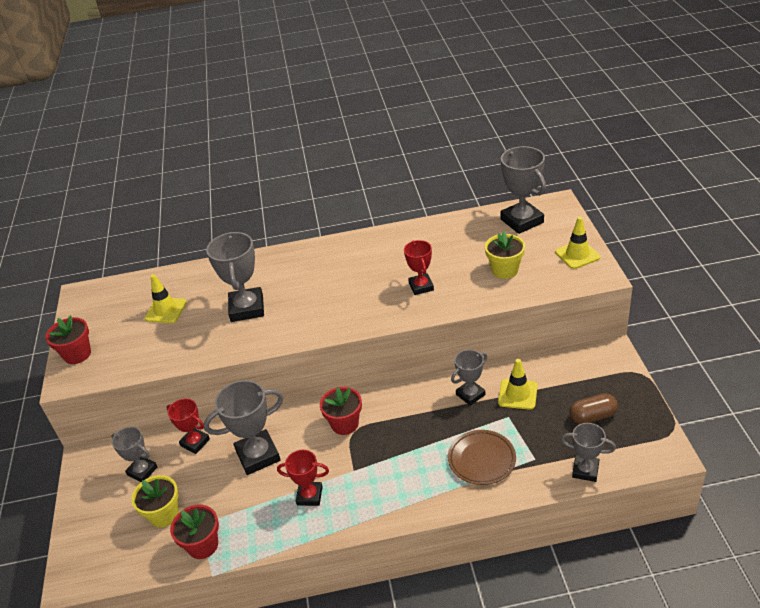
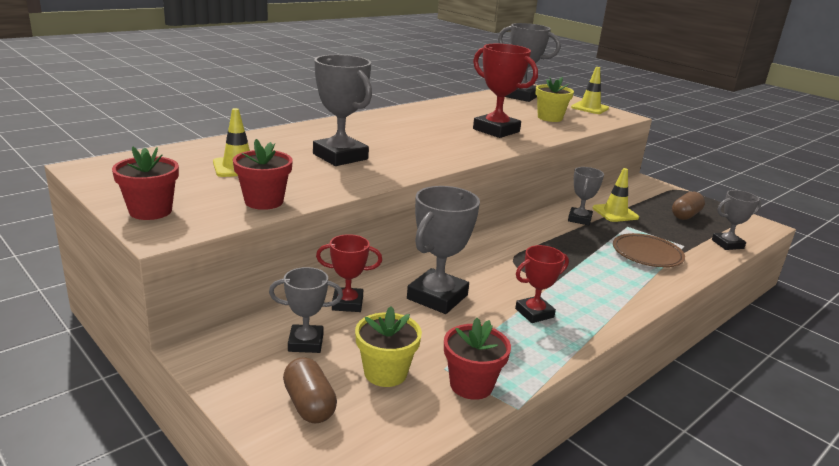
camera: 40 degrees left, 15 degrees down
red flower pot [320,387,362,435] -> red flower pot moved to [233,139,293,210]
red trophy [404,240,434,295] -> red trophy [473,44,538,138], size x1.64
none -> brown capsule [283,357,337,424]

